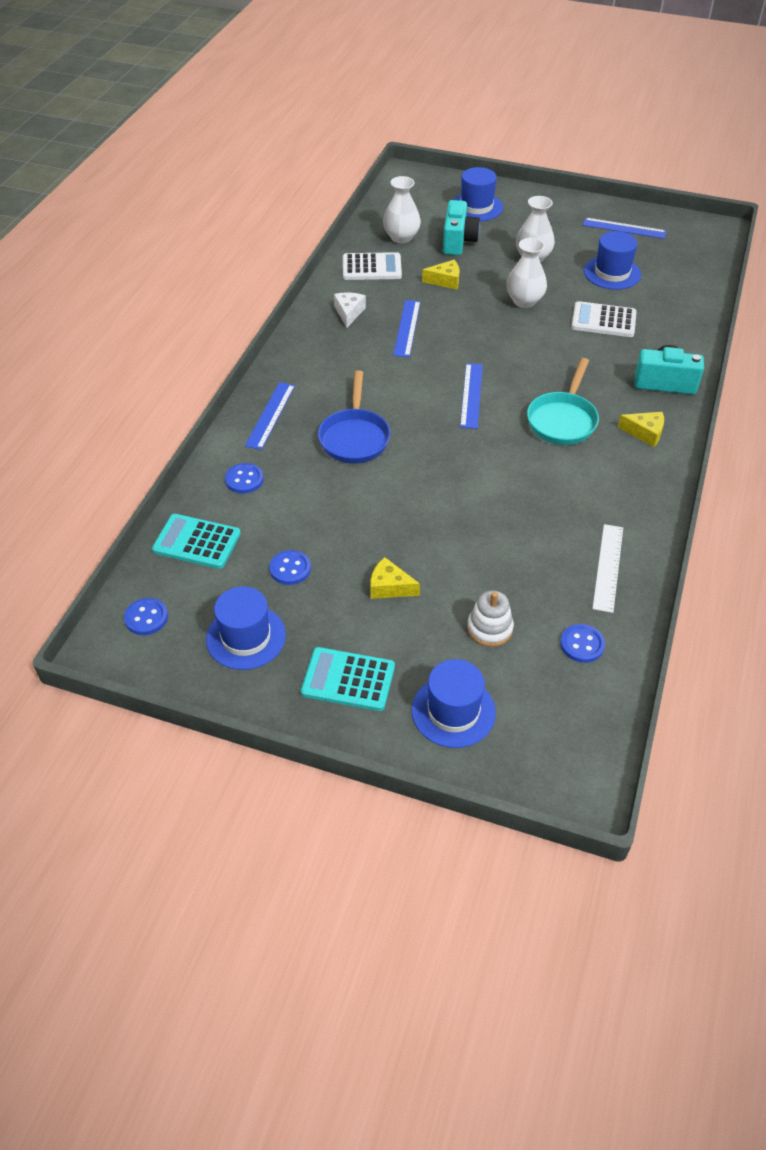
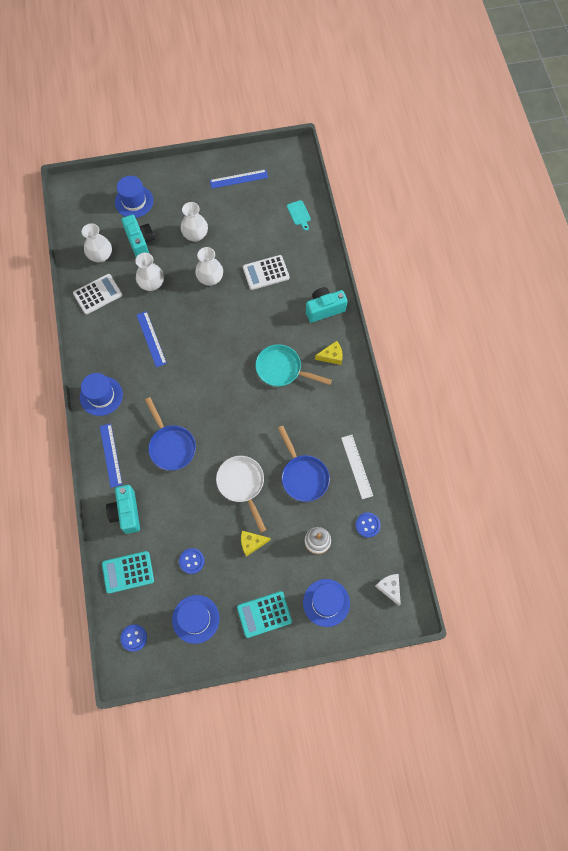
camera: 30 degrees left, 20 degrees up
blue button [225,463,264,494] -> turquoise camera [106,485,140,534]
white cheese [334,292,366,328] -> white cheese moved to [375,574,401,605]
yellow cheese [422,260,460,290] -> white vase [135,253,164,291]
blue ruler [460,363,483,429] -> none
turquoise pan [527,358,599,445] -> turquoise pan turned 120 degrees clockwise [255,344,332,387]
blue hat [584,231,641,290] -> blue hat moved to [80,373,123,416]
none -> white pan [216,456,266,533]
none -> blue pan [278,426,330,502]
none -> turquoise cutting board [287,200,311,231]

